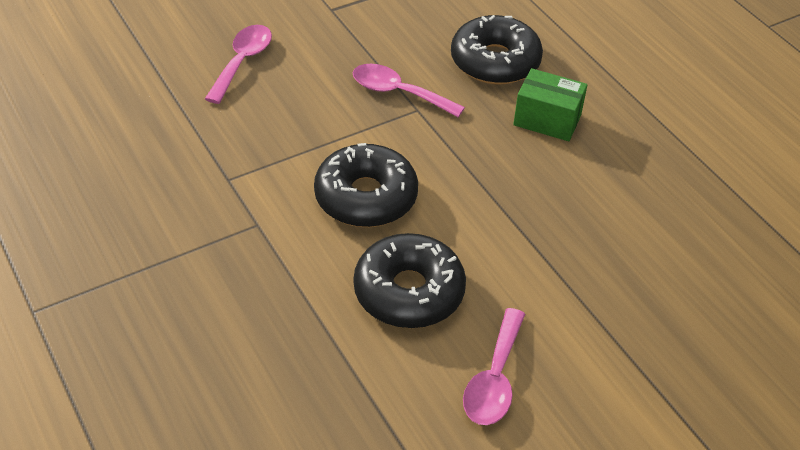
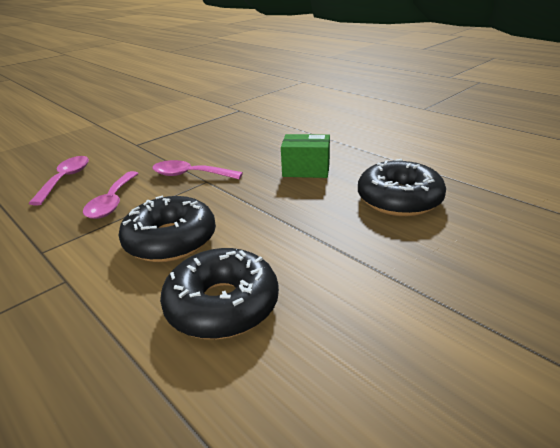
camera: 10 degrees left, 15 degrees down
black donut [451,15,543,84] -> black donut moved to [358,159,446,216]
pink spoon [463,308,525,425] -> pink spoon moved to [83,171,139,219]

